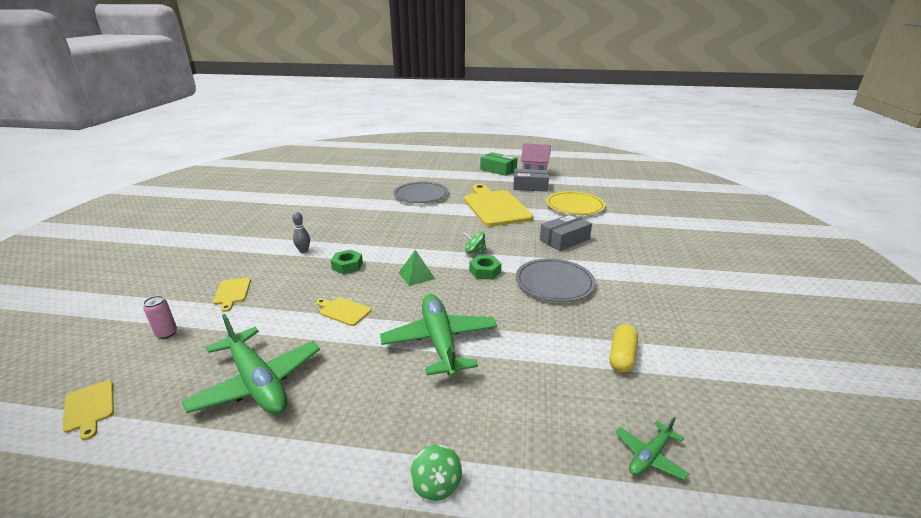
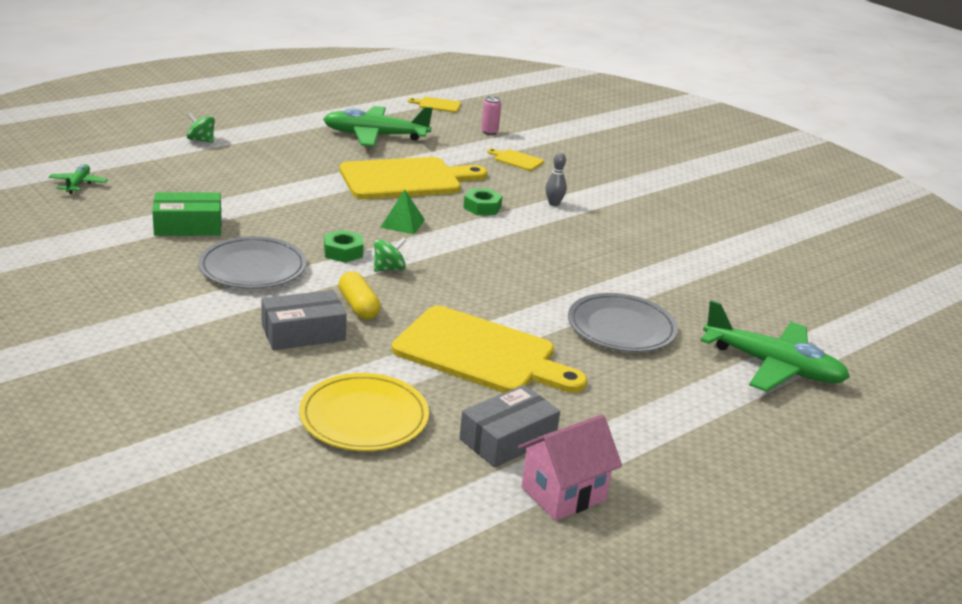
camera: 130 degrees right, 0 degrees up
yellow cutting board [316,297,371,326] -> yellow cutting board [339,157,487,199], size x2.39
green plane [380,294,497,377] -> green plane moved to [700,300,850,392]
green box [480,152,518,176] -> green box moved to [152,193,221,236]
grey box [540,214,592,251] -> grey box turned 60 degrees clockwise [261,290,347,350]
yellow capsule [610,324,638,373] -> yellow capsule moved to [338,271,381,319]

